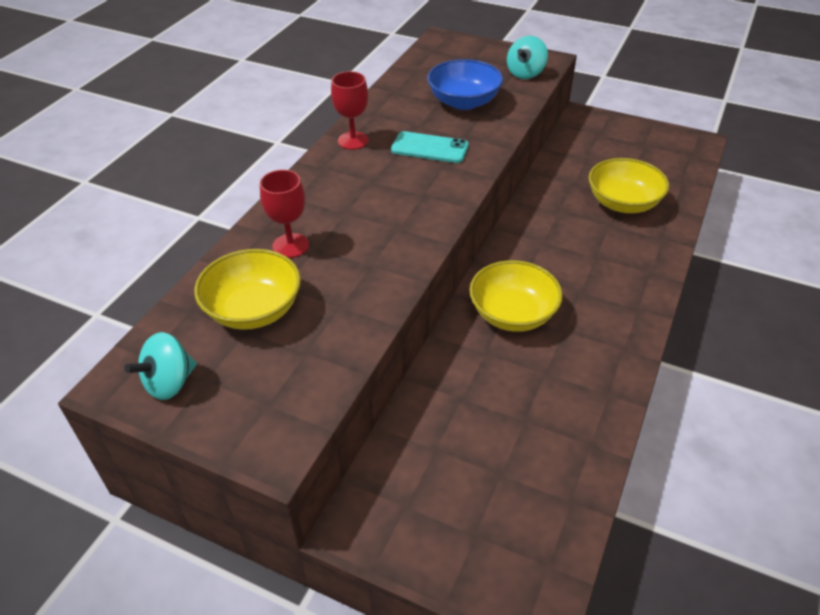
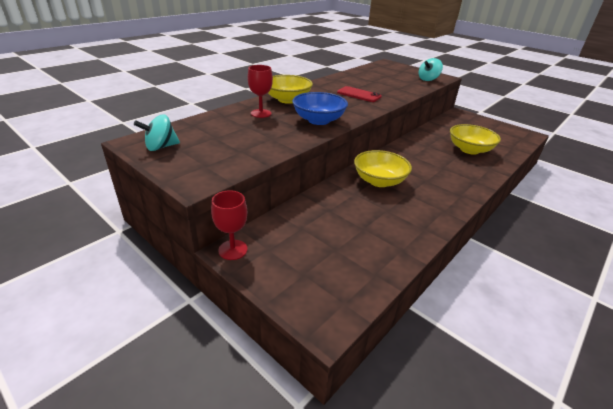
camera: 15 degrees right, 10 degrees down
yellow bowl [194,249,301,330] -> yellow bowl moved to [268,75,313,104]
red goblet [331,71,369,150] -> red goblet moved to [211,190,248,260]
turquoise phone [391,131,469,163] -> red phone [337,86,382,102]
blue bowl [427,59,503,110] -> blue bowl moved to [292,92,348,125]

